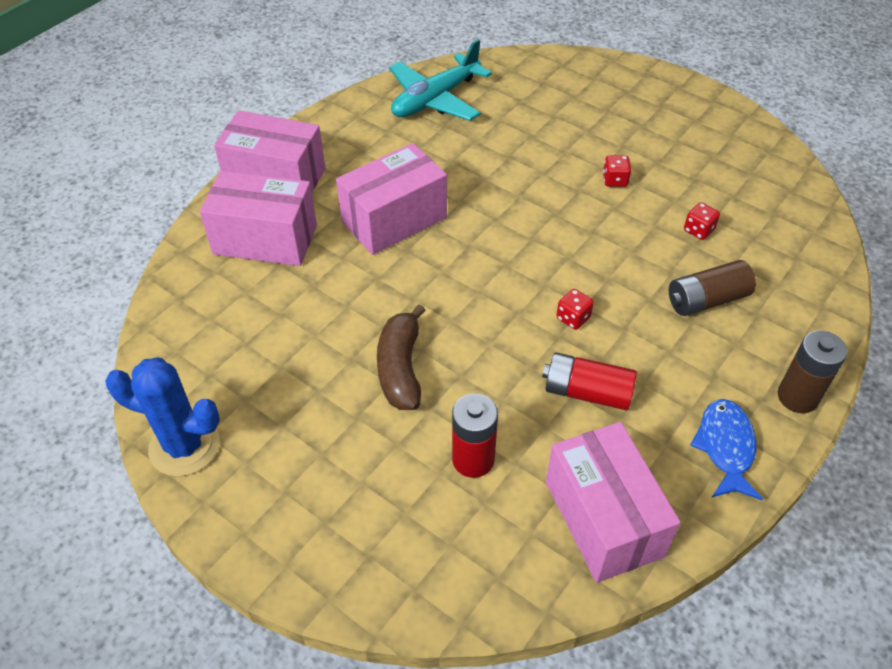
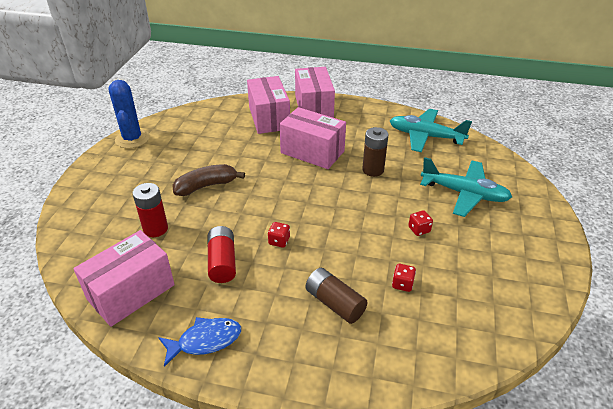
camera: 65 degrees right, 10 degrees down
brown battery [778,330,847,413] -> brown battery moved to [362,127,389,177]
none -> turquoise plane [420,157,512,217]

